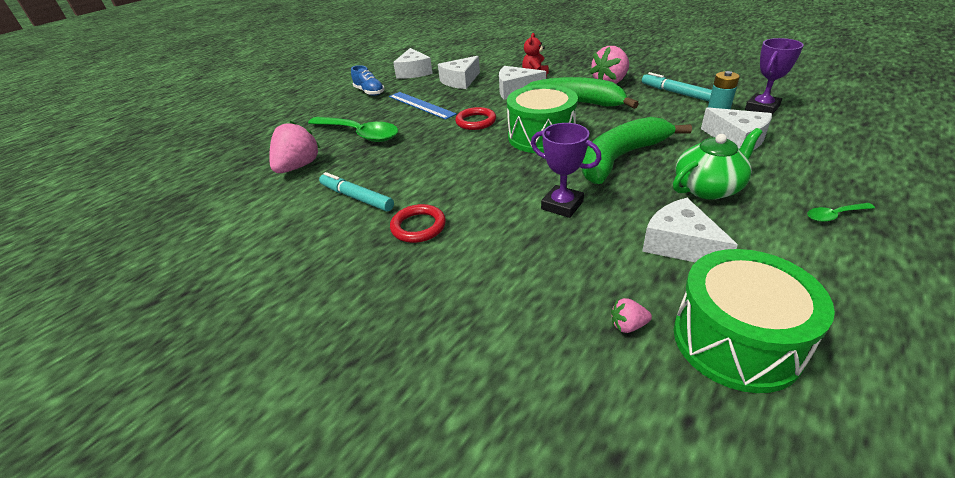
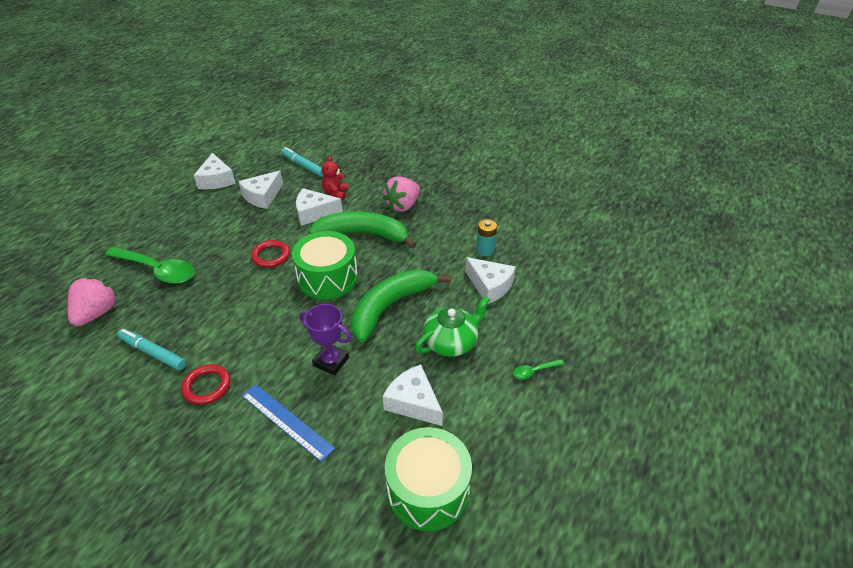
camera: 10 degrees left, 5 degrees up
blue shoe [351,65,384,96] -> none
blue ruler [389,92,457,120] -> blue ruler moved to [242,384,335,462]
pink strawberry [611,298,652,333] -> none
turquoise marker [642,72,712,101] -> turquoise marker moved to [281,147,324,177]
purple trophy [745,38,804,115] -> none

